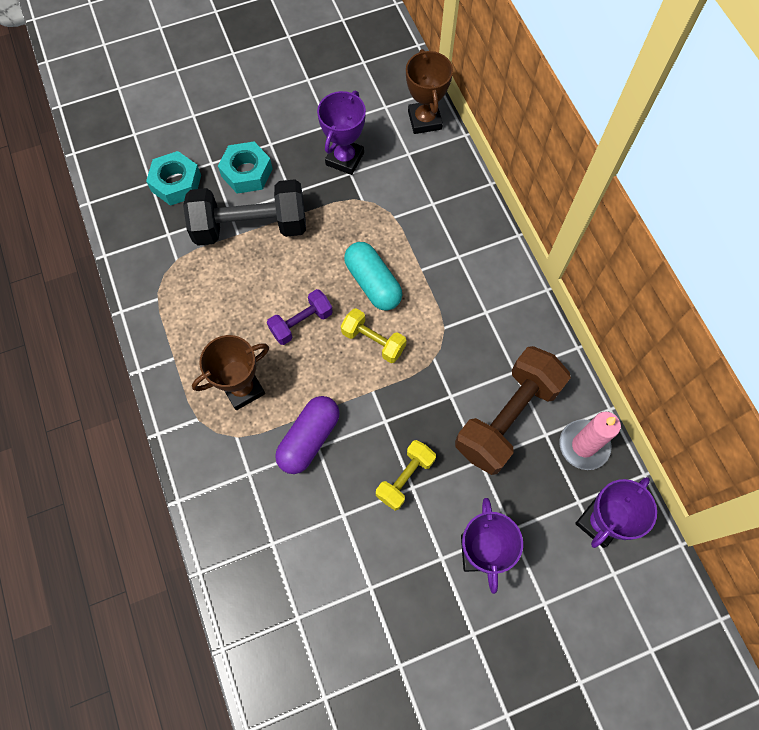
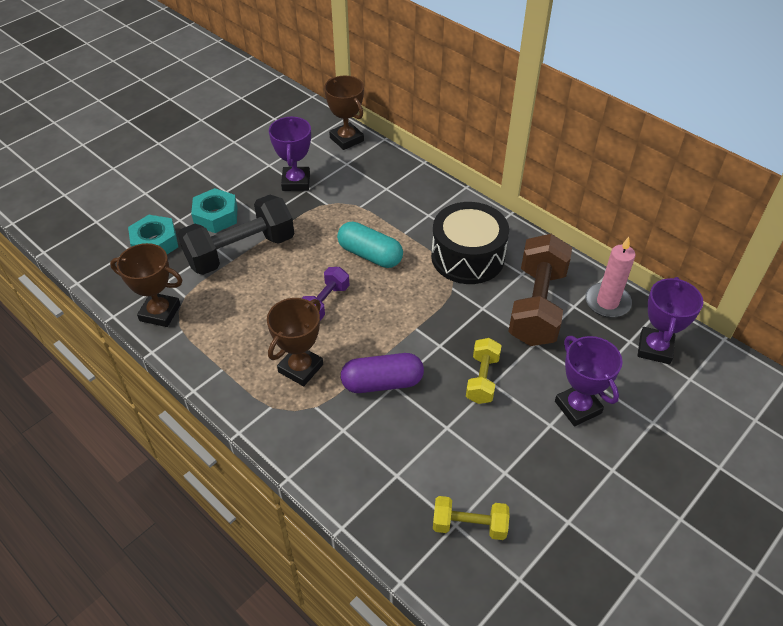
camera: 25 degrees left, 20 degrees down
purple capsule [275,396,340,474] -> purple capsule turned 75 degrees clockwise [341,353,424,393]
yellow dumbbell [341,308,407,363] -> yellow dumbbell moved to [433,496,510,540]
none -> brown trophy [110,243,183,327]
none -> black drum [431,202,509,284]

